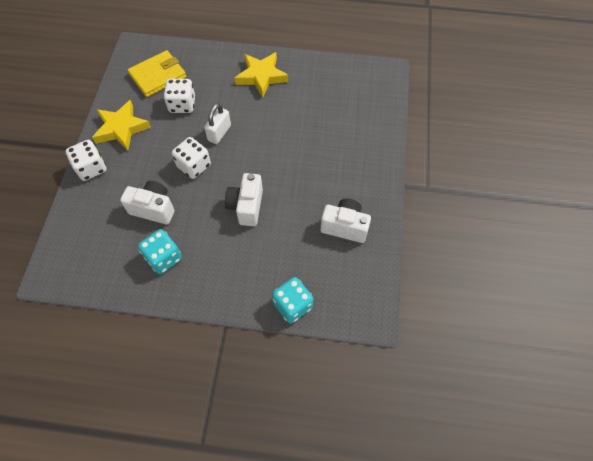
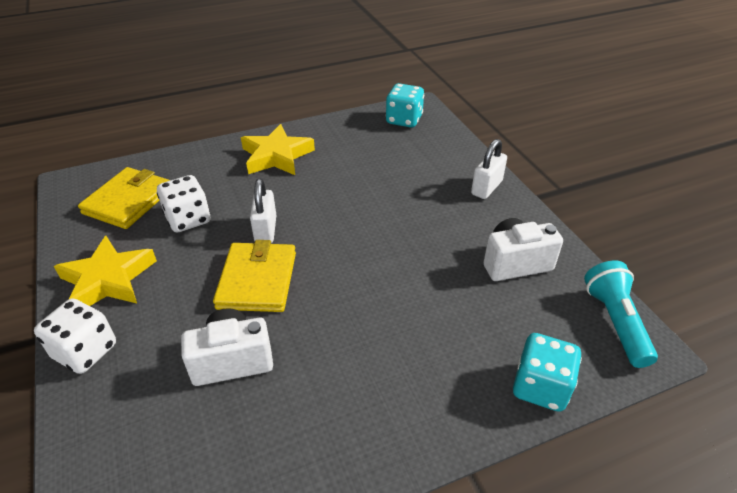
camera: 30 degrees left, 20 degrees down
turquoise dice [138,229,182,274] -> turquoise dice moved to [386,83,424,128]
white dice [172,137,211,179] -> yellow wallet [213,240,296,312]
white camera [225,173,263,226] -> none
none -> white padlock [471,139,507,199]
none -> turquoise flashlight [584,261,658,368]

